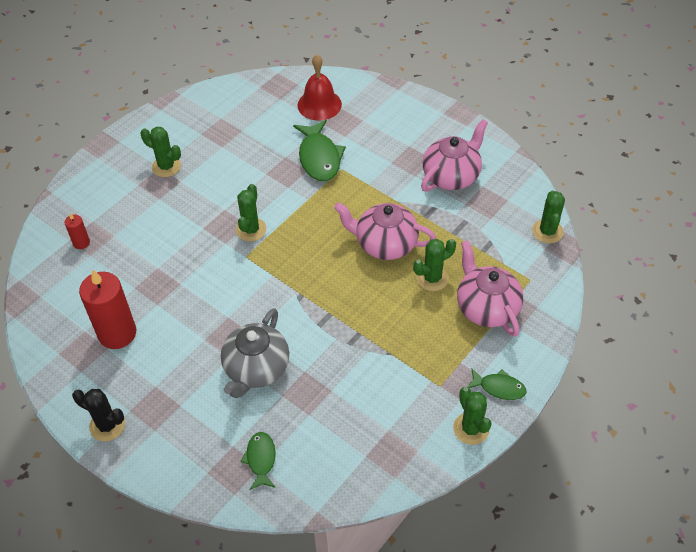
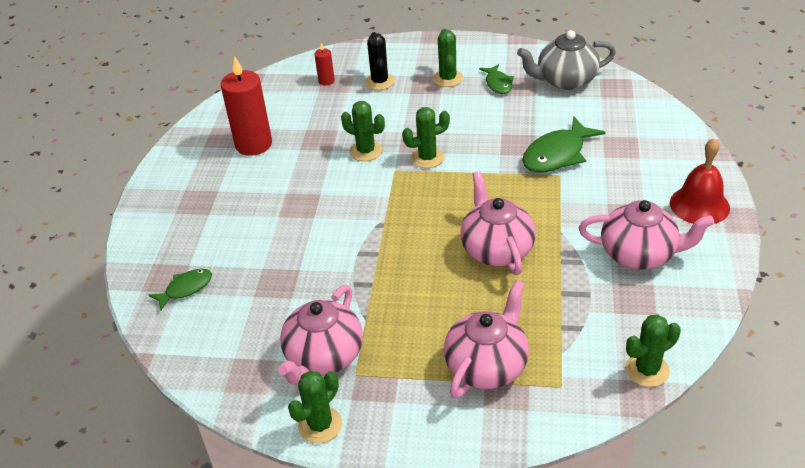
camera: 60 degrees right, 10 degrees down
black cactus [72,389,125,441] -> black cactus moved to [365,32,395,90]
grey teapot [221,308,289,398] -> grey teapot moved to [517,30,616,90]
red bell [297,55,342,121] -> red bell moved to [670,138,730,224]
green cactus [413,239,456,291] -> green cactus moved to [341,101,385,161]
green fish [467,369,527,400] -> green fish moved to [479,64,514,94]
none -> pink teapot [278,285,363,385]

